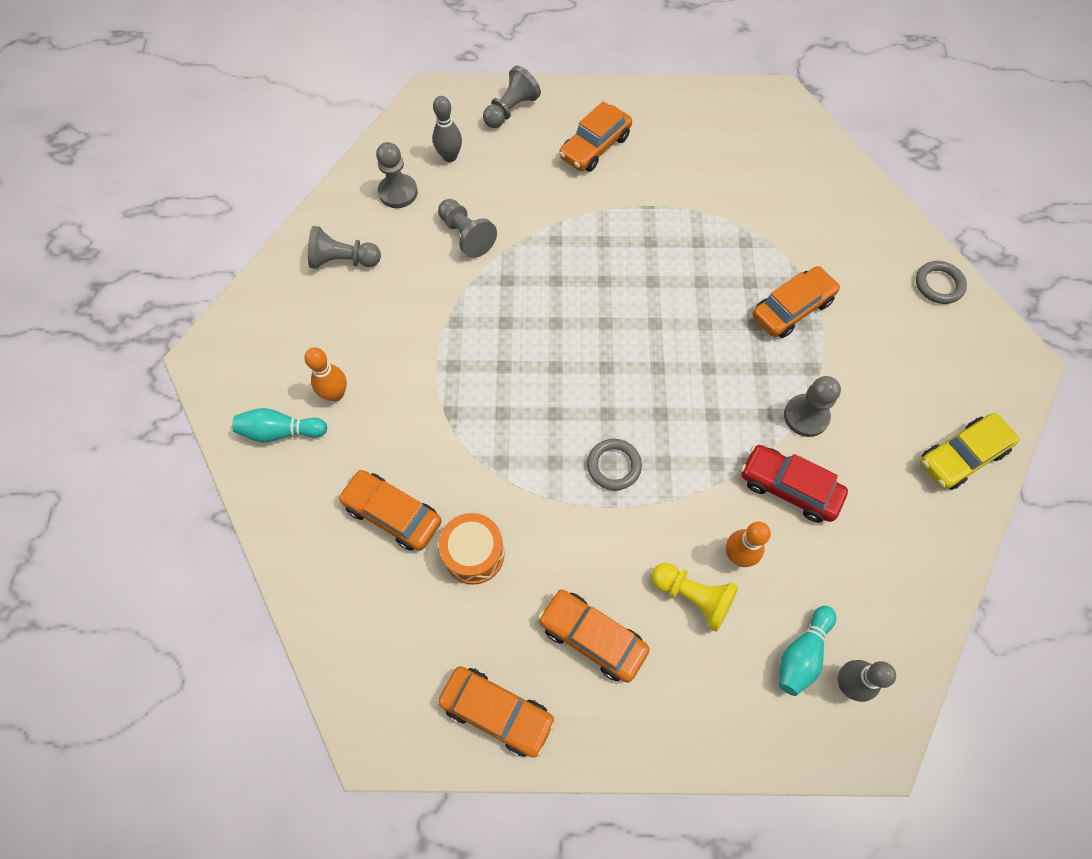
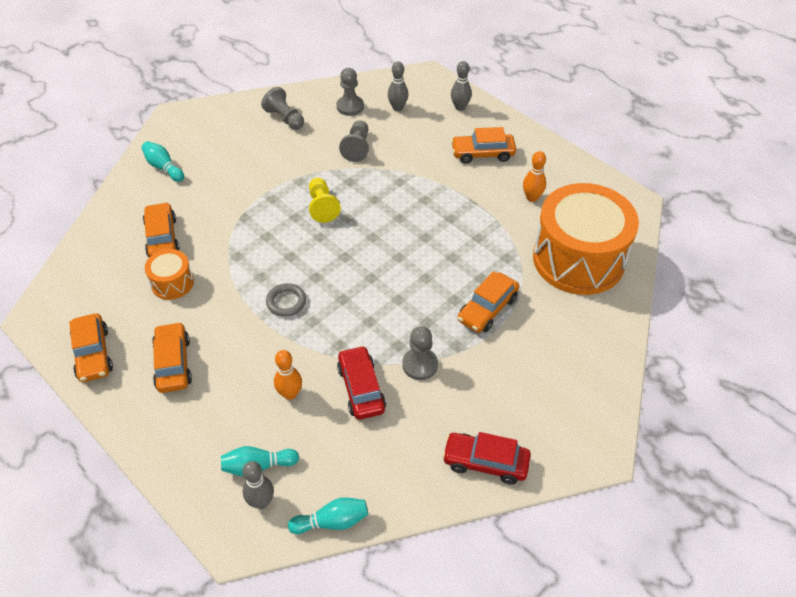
camera: 45 degrees right, 15 degrees down
orange bowling pin [304,347,347,401] -> orange bowling pin moved to [523,151,546,202]
grey pawn [483,66,541,128] -> grey bowling pin [451,61,472,111]
yellow pawn [651,563,739,632] -> yellow pawn moved to [309,178,341,223]
orange car [752,266,840,338] -> orange car turned 120 degrees clockwise [458,271,519,333]
grey ring [916,261,967,304] -> none
yellow car [920,413,1019,490] -> red car [442,432,531,485]
none -> turquoise bowling pin [288,497,368,534]
none -> orange drum [533,183,639,295]

